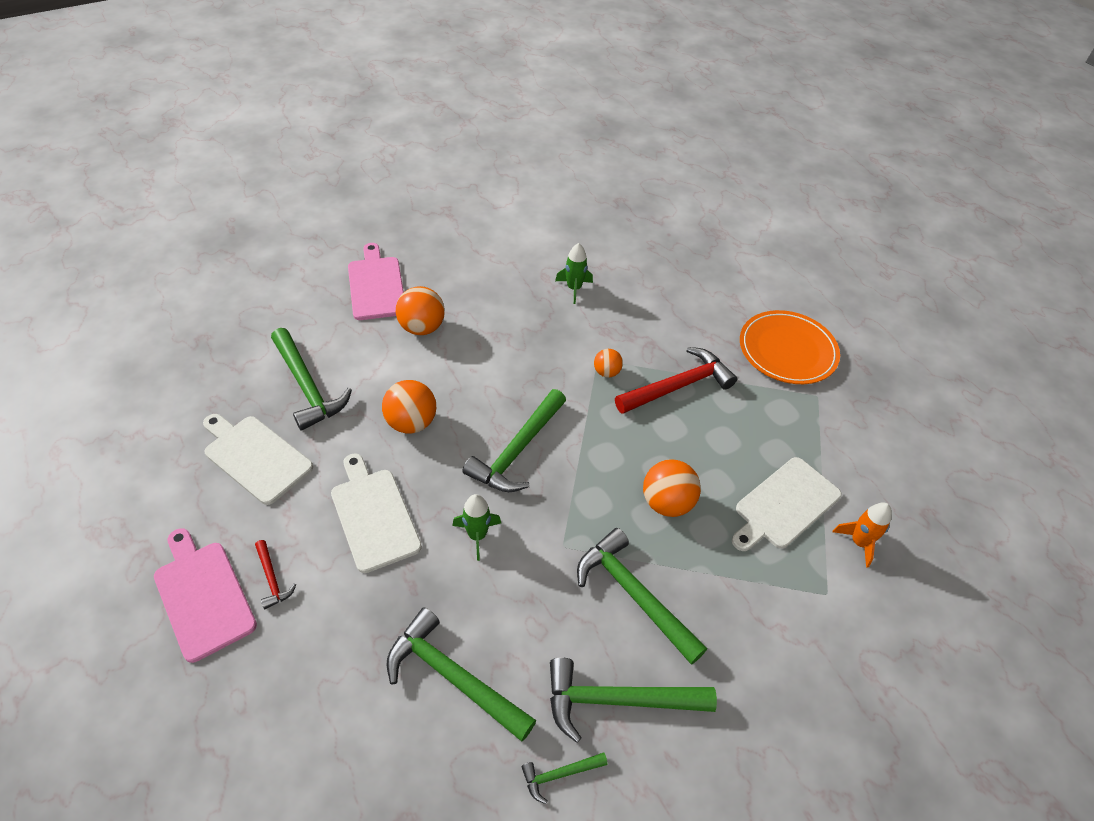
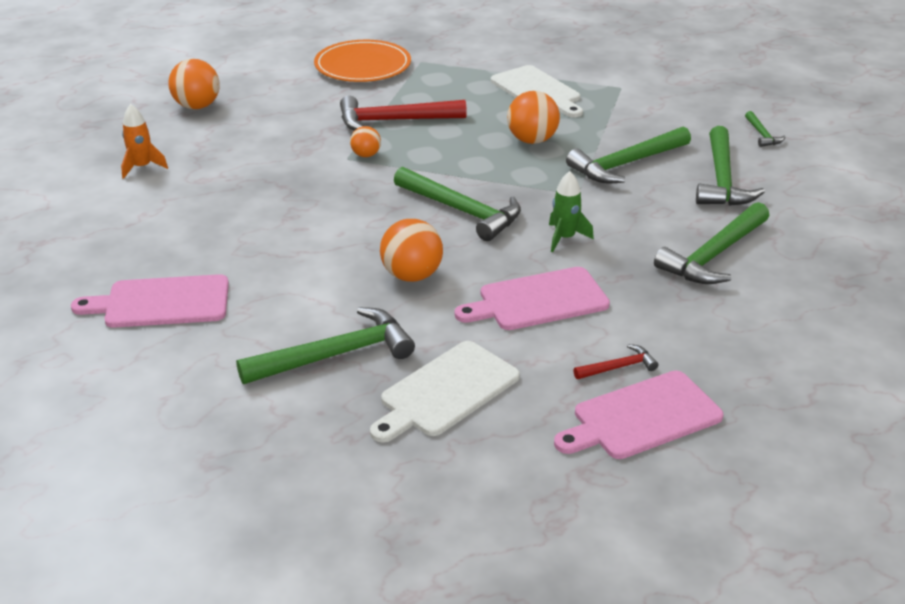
camera: 80 degrees left, 15 degrees down
white cutting board [331,453,422,573] -> pink cutting board [455,267,610,330]
orange ball [396,286,445,335] -> orange ball moved to [168,59,220,109]
green hammer [522,752,608,804] -> green hammer moved to [745,111,785,147]
green rocket [555,243,593,304] -> none
red hammer [615,347,737,414] -> red hammer turned 75 degrees counterclockwise [340,95,467,131]
orange rocket [832,503,892,568] -> orange rocket moved to [121,104,168,179]

